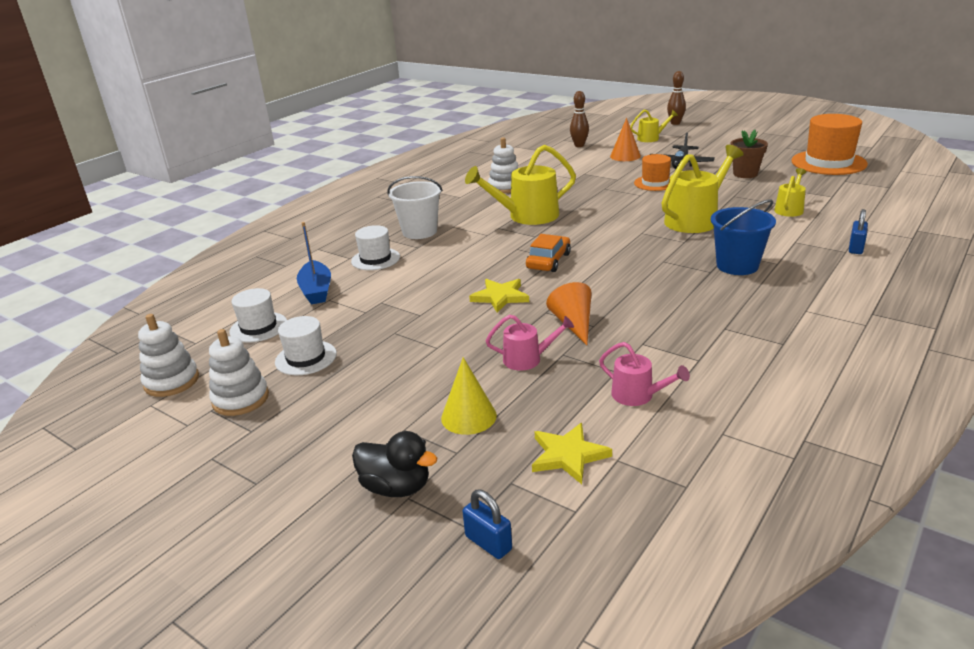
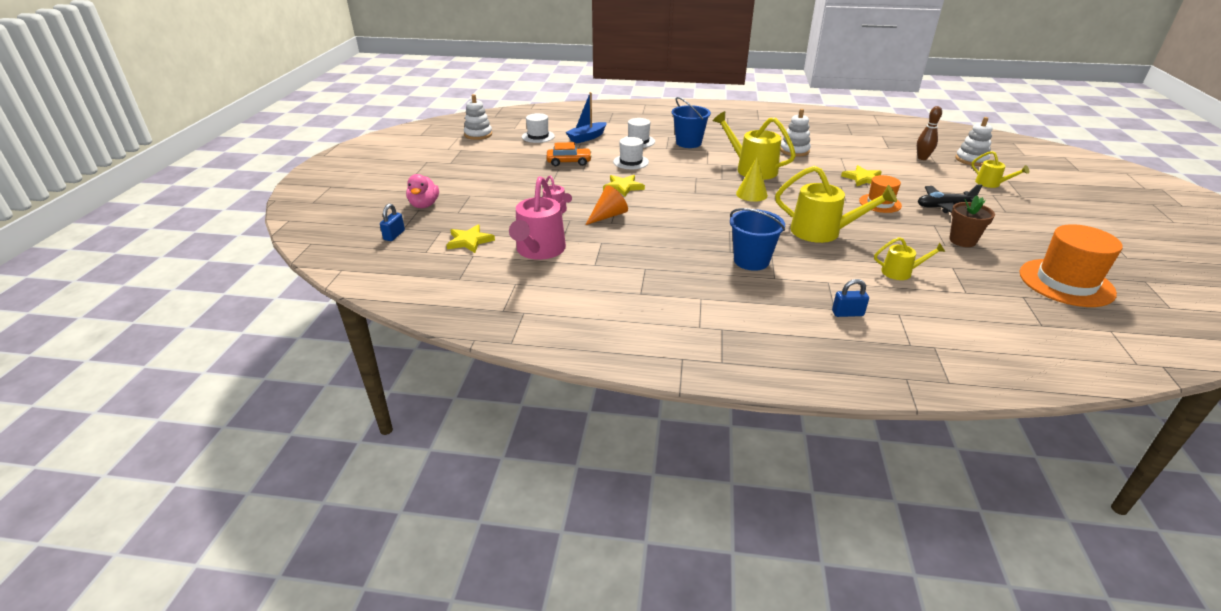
camera: 60 degrees right, 5 degrees up
white stacking toy [209,329,269,416] -> white stacking toy moved to [956,117,992,166]
white hat [275,316,337,375] -> white hat moved to [613,137,649,169]
black duck [352,431,437,497] -> pink duck [406,174,439,208]
white bucket [387,176,443,239] -> blue bucket [672,97,711,148]
yellow cone [441,357,497,435] -> yellow cone moved to [736,157,768,202]
orange car [526,234,571,272] -> orange car moved to [547,142,592,166]
pink watering can [599,342,690,406] -> pink watering can [509,176,566,260], size x1.86
orange cone [610,118,641,161] -> none
brown bowling pin [667,71,686,125] -> none
none -> yellow star [841,165,882,186]

